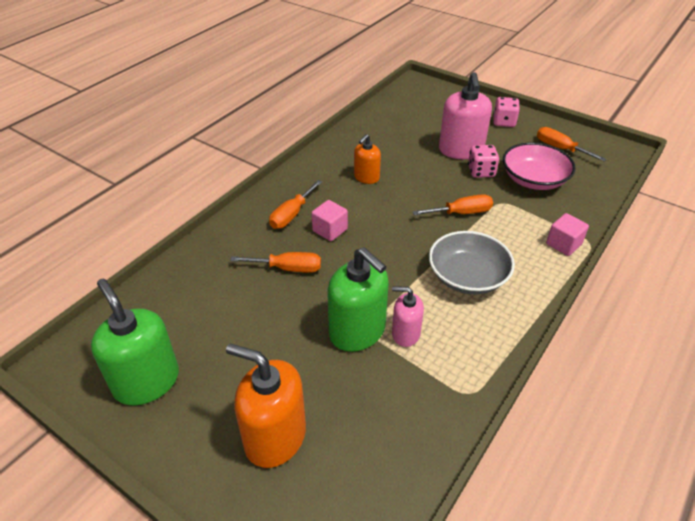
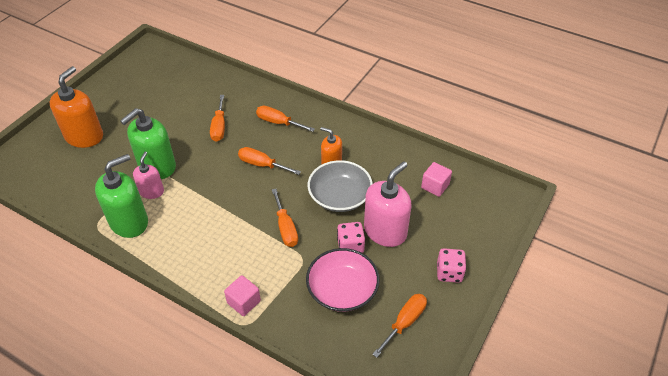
camera: 85 degrees right, 5 degrees up
green soap dispenser [91,278,179,405] -> green soap dispenser moved to [95,154,148,238]
pink cube [311,200,348,241] -> pink cube moved to [421,162,452,197]
grey bowl [429,231,515,294] -> grey bowl moved to [308,160,373,212]
pink soap dispenser [439,72,492,159] -> pink soap dispenser turned 135 degrees clockwise [364,161,412,247]
none -> orange screwdriver [238,147,301,175]

